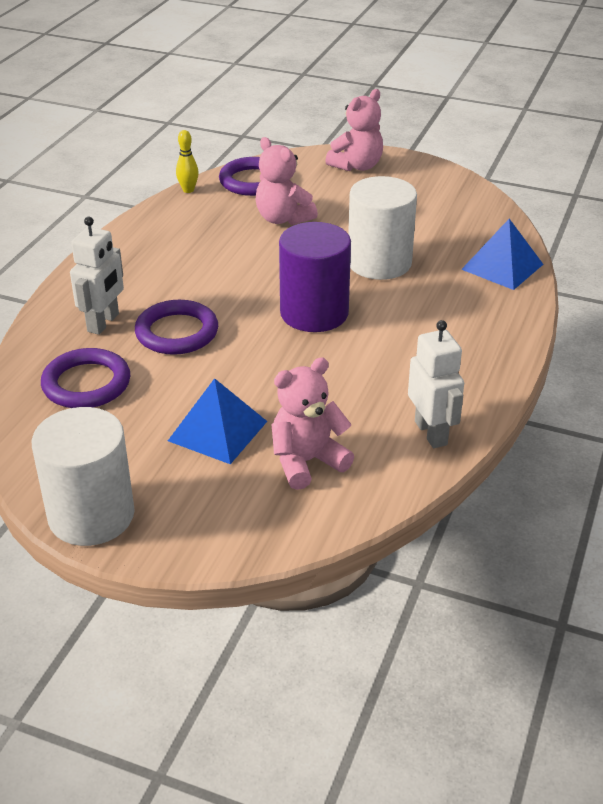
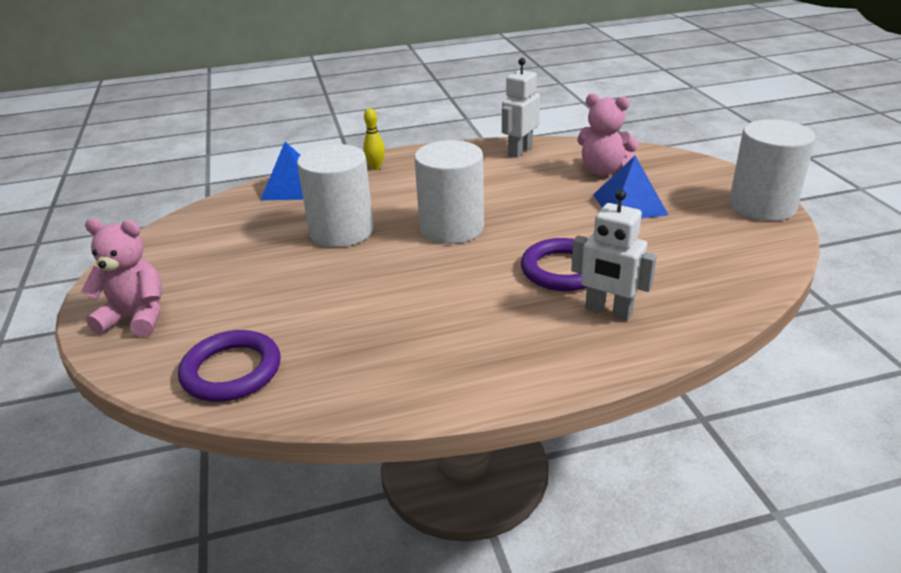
camera: 125 degrees left, 5 degrees down
purple ring [41,348,130,408] -> none
white robot [70,217,124,335] -> white robot turned 135 degrees counterclockwise [571,190,657,321]
yellow bowling pin [176,130,199,193] -> yellow bowling pin moved to [363,108,385,170]
pink teddy bear [256,137,318,225] -> none
purple cylinder [279,222,351,332] -> white cylinder [414,140,484,244]

